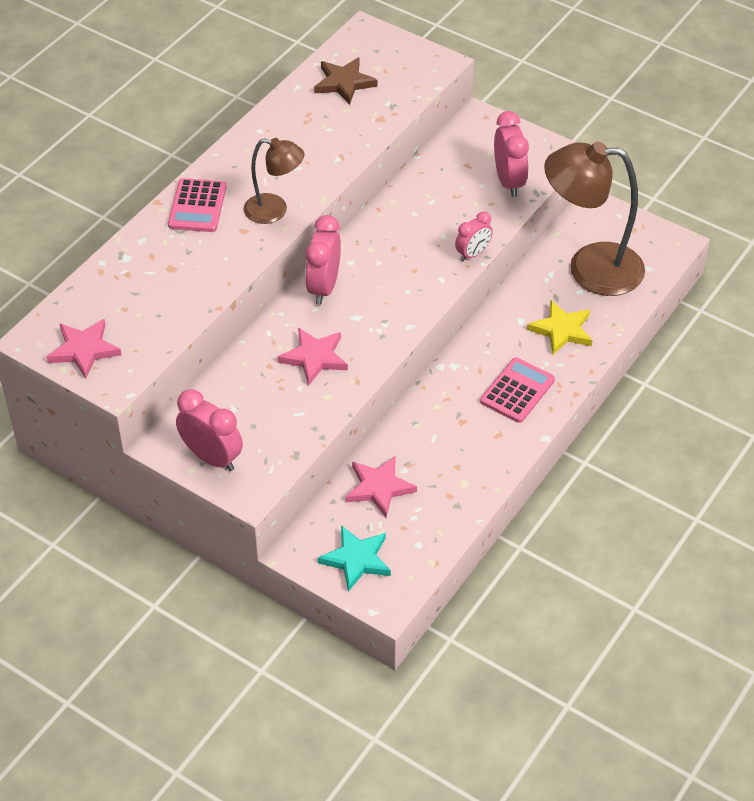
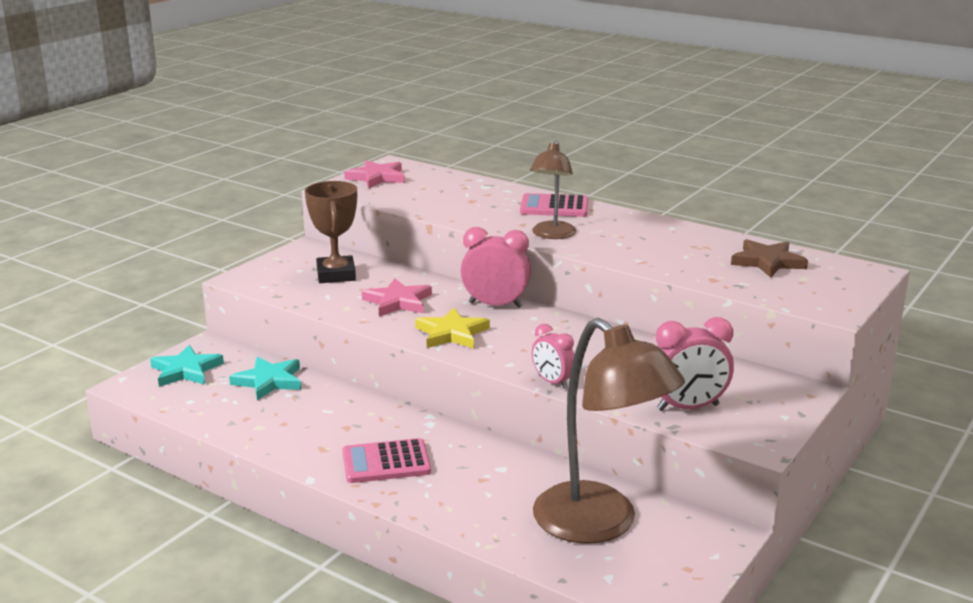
camera: 90 degrees right, 25 degrees down
pink clock [176,389,243,471] -> none
pink star [346,455,417,517] -> turquoise star [229,357,301,400]
pink calculator [480,357,555,423] -> pink calculator turned 135 degrees clockwise [342,438,431,483]
yellow star [527,300,593,355] -> yellow star moved to [415,307,490,348]
brown lamp [544,141,645,296] -> brown lamp turned 135 degrees clockwise [533,318,685,544]
none -> brown trophy [305,181,357,283]

